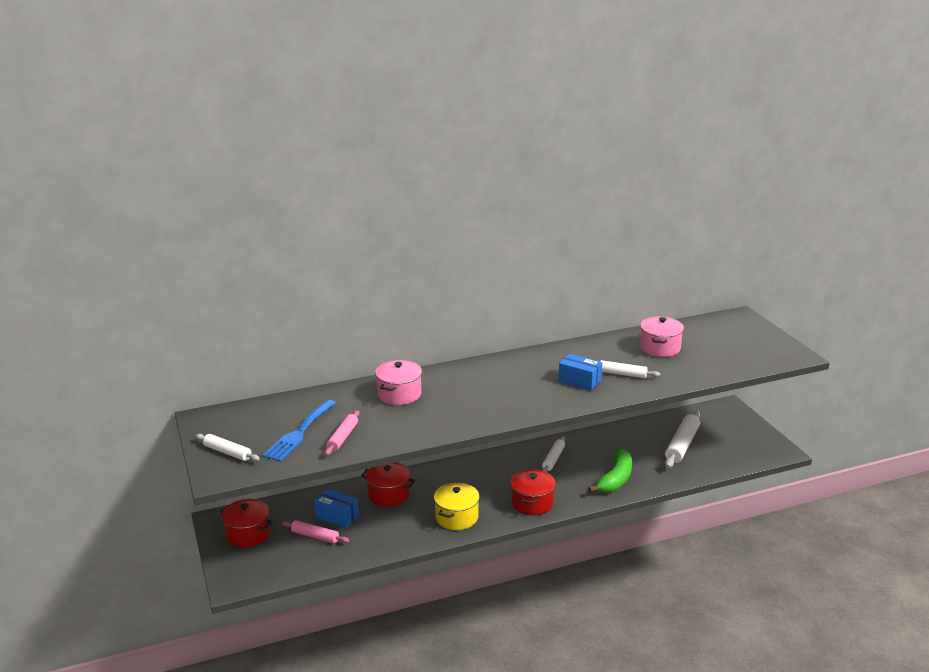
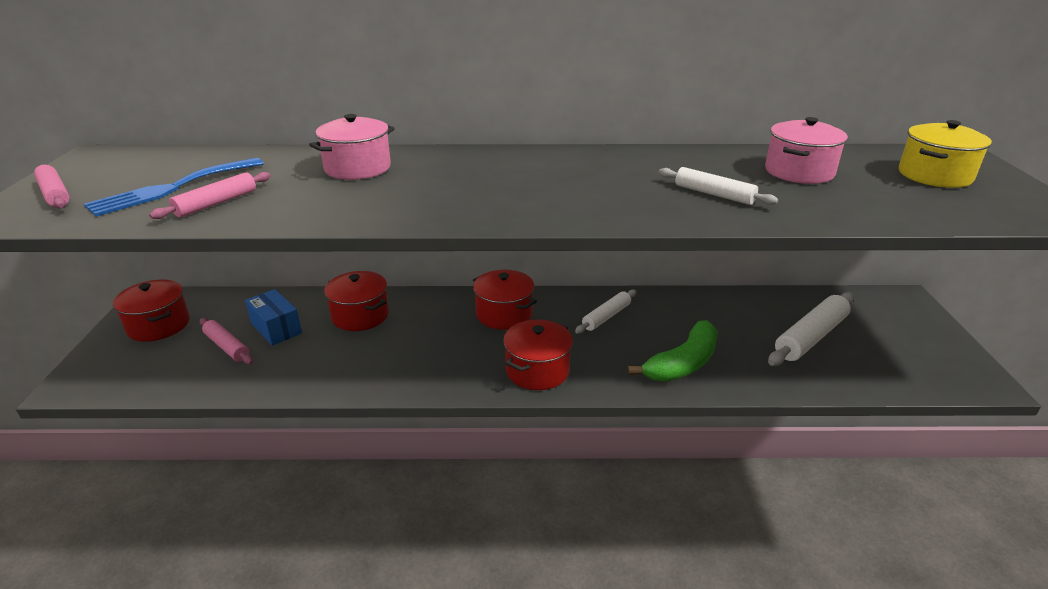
camera: 20 degrees right, 5 degrees up
white rolling pin [195,434,260,461] -> pink rolling pin [34,165,70,208]
yellow pot [434,483,480,530] -> yellow pot moved to [899,120,992,188]
blue box [558,354,602,391] -> none
none -> red pot [473,270,537,330]

